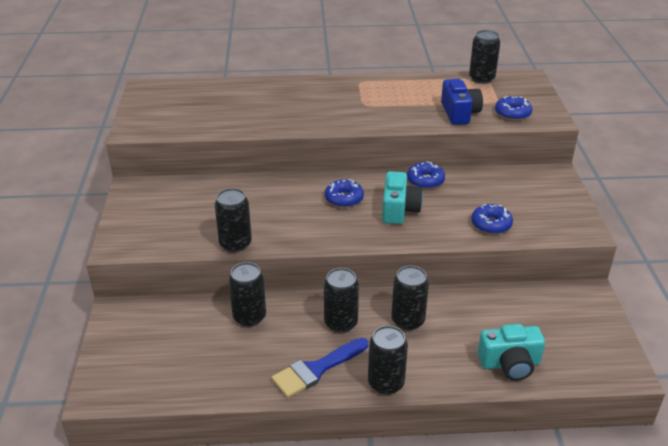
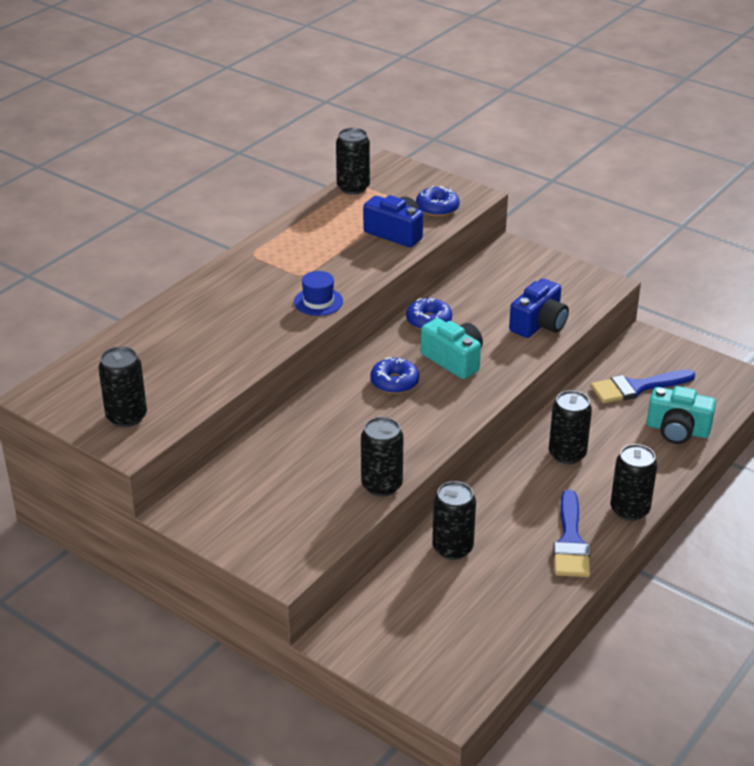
camera: 50 degrees left, 0 degrees up
black can [324,268,359,333] -> black can moved to [98,346,147,427]
blue donut [471,204,513,234] -> blue camera [509,278,569,338]
turquoise camera [478,324,545,381] -> turquoise camera turned 75 degrees clockwise [647,386,716,444]
none -> blue hat [294,271,343,316]
none -> blue brush [591,369,695,403]

